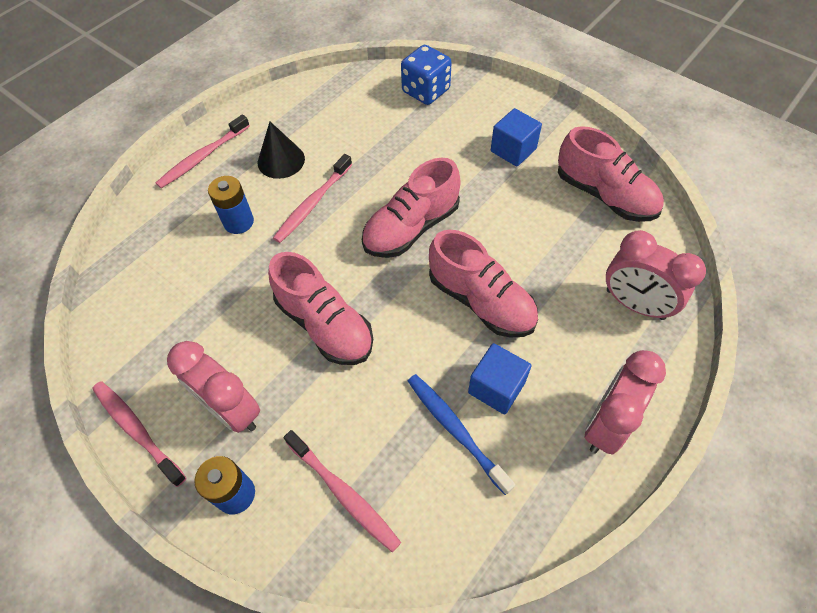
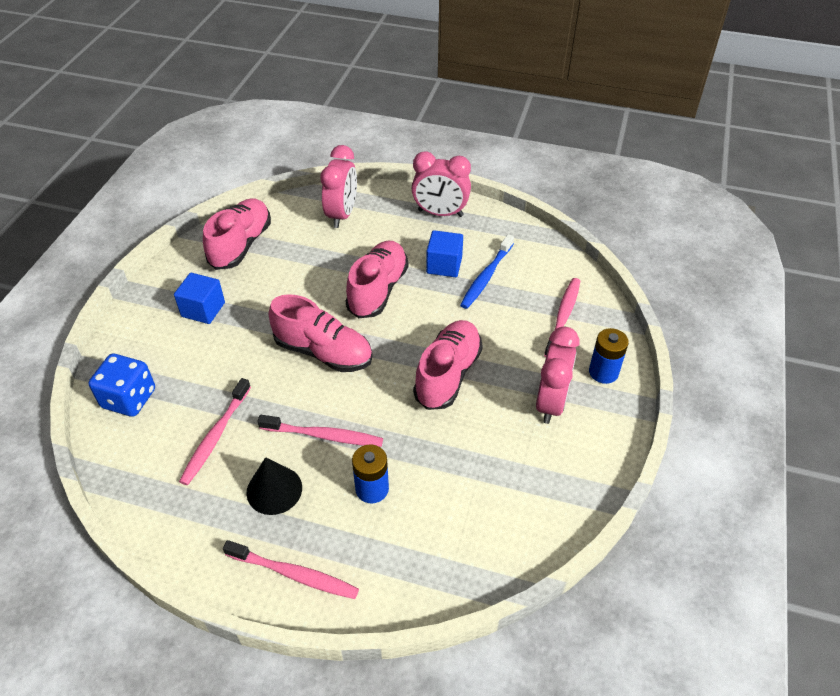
camera: 115 degrees left, 10 degrees down
pink toothbrush [92,381,187,487] -> pink toothbrush moved to [179,378,251,485]

